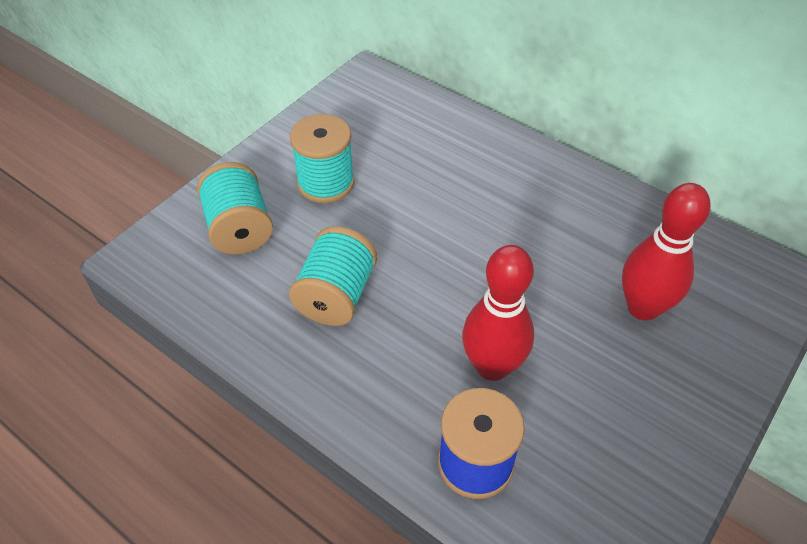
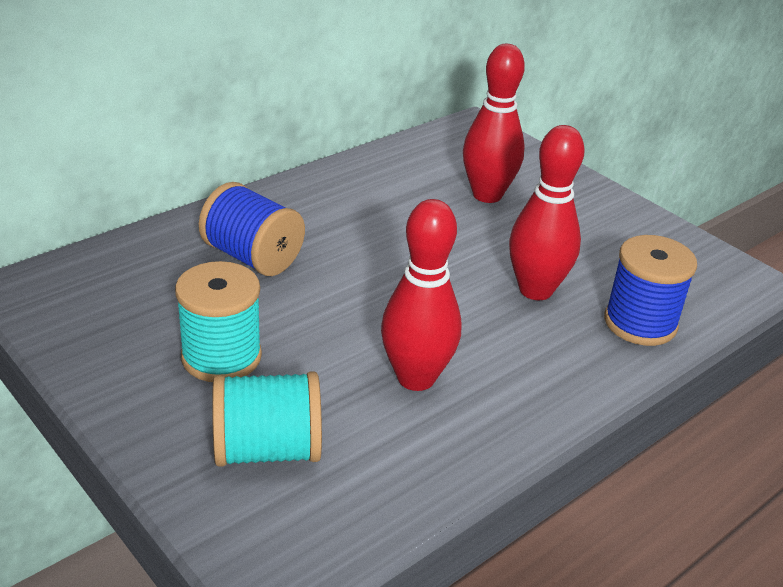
camera: 80 degrees left, 15 degrees down
turquoise spool [289,226,377,326] -> red bowling pin [381,199,461,391]
none -> blue spool [199,182,305,276]

